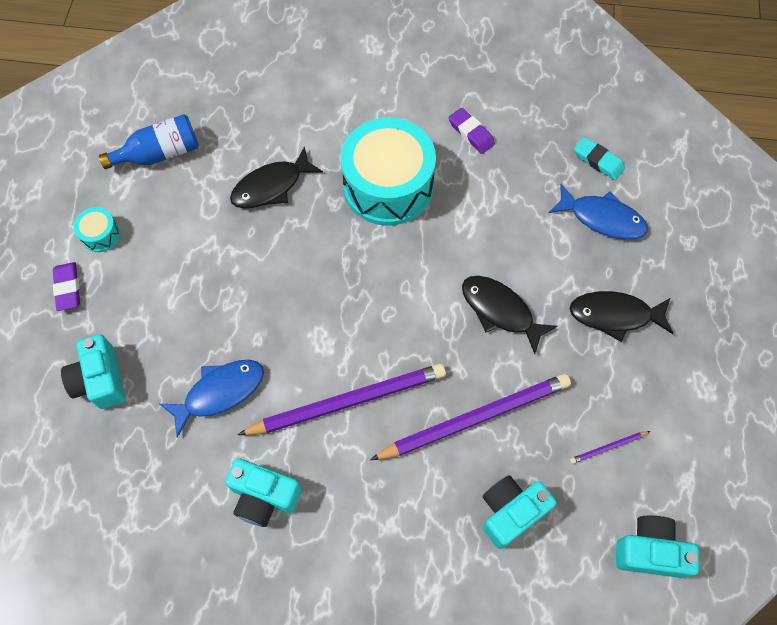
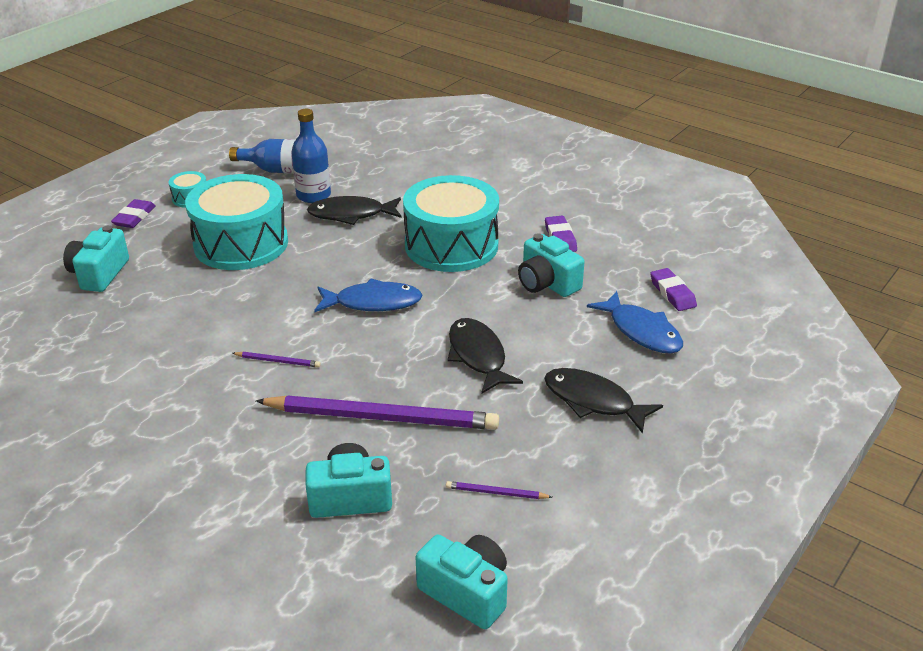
camera: 30 degrees right, 30 degrees down
blue fish [160,360,264,438] -> blue fish moved to [314,278,422,312]
turquoise camera [225,458,302,527] -> turquoise camera moved to [518,233,585,297]
purple pencil [237,364,446,435] -> purple pencil [232,352,321,367], size x0.40
turquoise eraser [574,137,625,180] -> purple eraser [650,268,697,311]
none -> turquoise drum [185,174,288,270]
none -> blue bottle [291,109,331,203]

